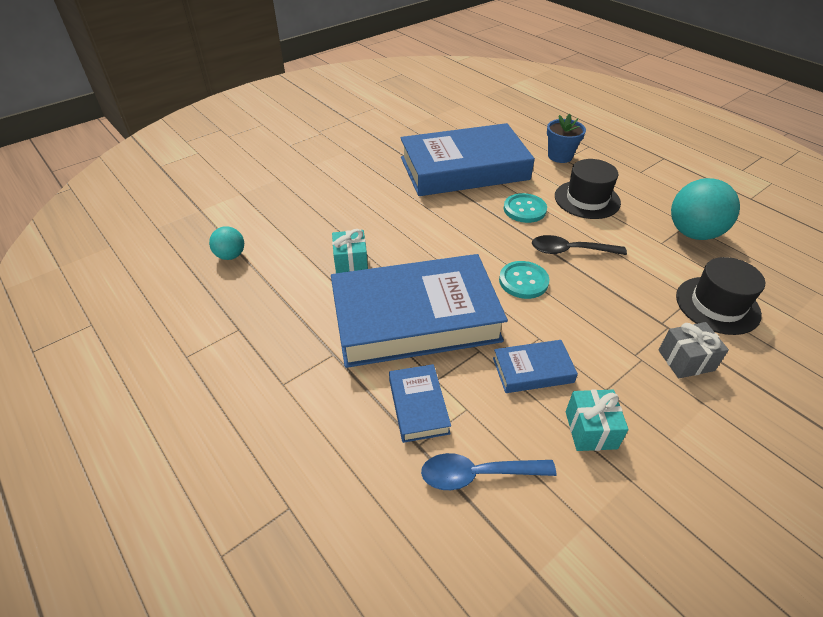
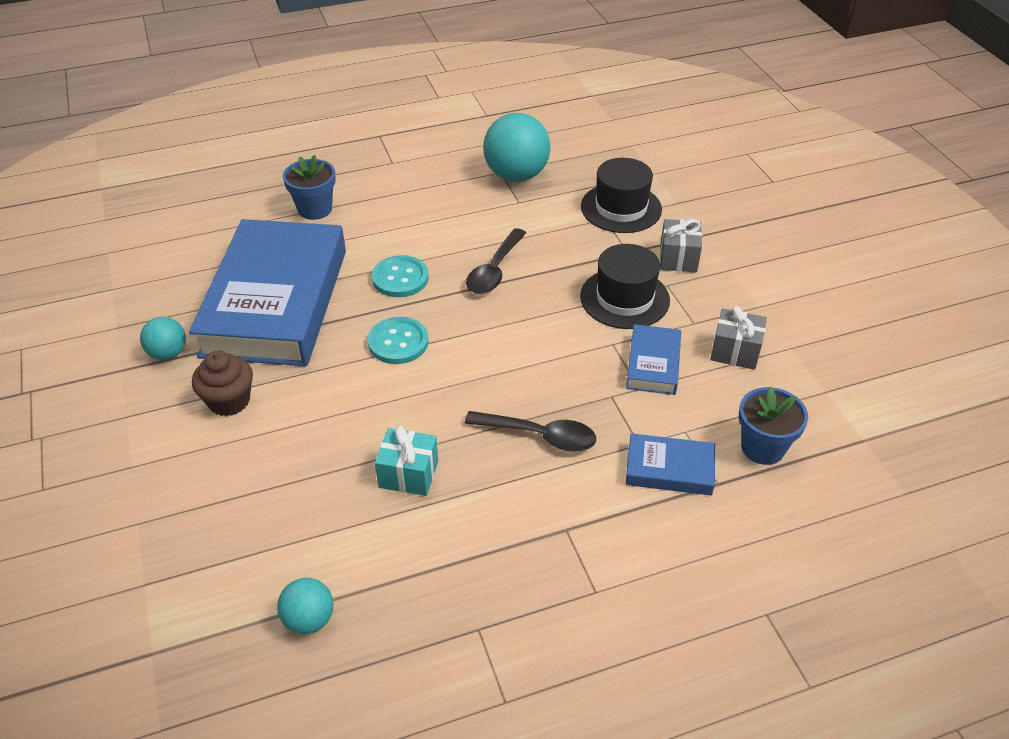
camera: 70 degrees left, 0 degrees up
blue book [331,254,508,368] -> black spoon [465,411,596,452]
blue spoon [421,453,556,490] -> blue flower pot [739,387,808,465]
turquoise button [499,261,549,299] -> turquoise button moved to [368,317,429,364]
black hat [555,159,621,219] -> black hat moved to [580,244,670,329]
turquoise gift [566,389,629,451] -> grey gift [710,306,767,370]
none -> turquoise ball [140,317,186,360]
none -> brown cupcake [192,351,253,416]

